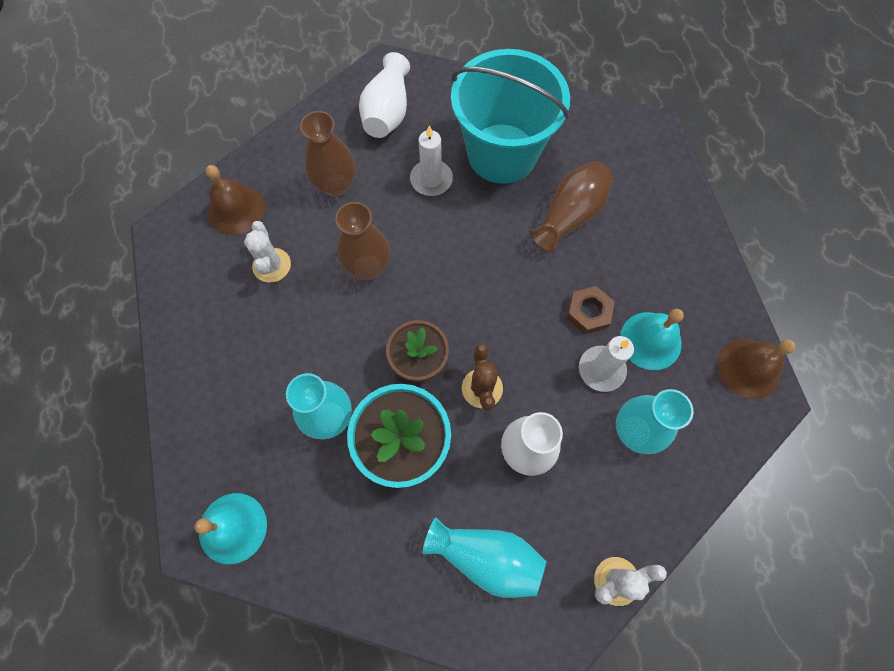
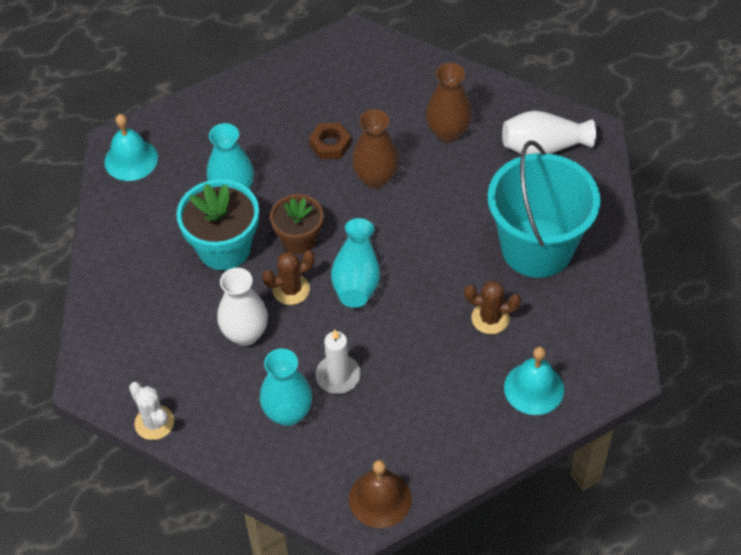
camera: 75 degrees right, 15 degrees down
brown bell [206,165,265,235] -> none
white cactus [244,221,291,283] -> none
white candle [410,126,453,196] -> none
turquoise vase [423,518,547,598] -> turquoise vase moved to [331,218,380,308]
brown vase [530,161,613,253] -> brown cactus [464,280,521,334]
brown nut [567,286,615,334] -> brown nut moved to [309,123,351,159]
turquoise bell [620,309,684,370] -> turquoise bell moved to [504,347,564,415]

